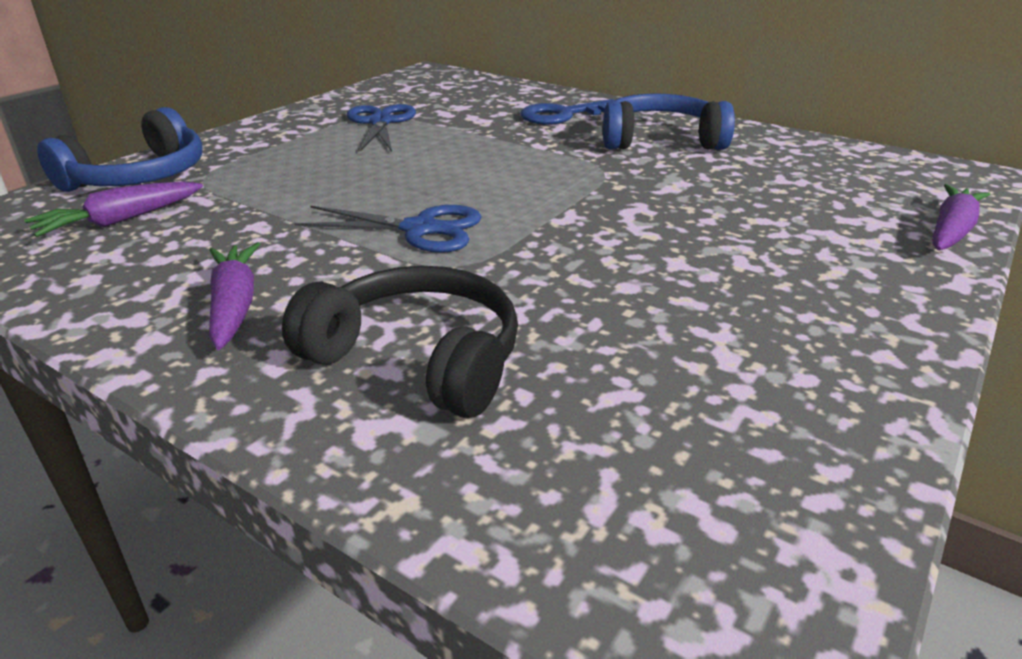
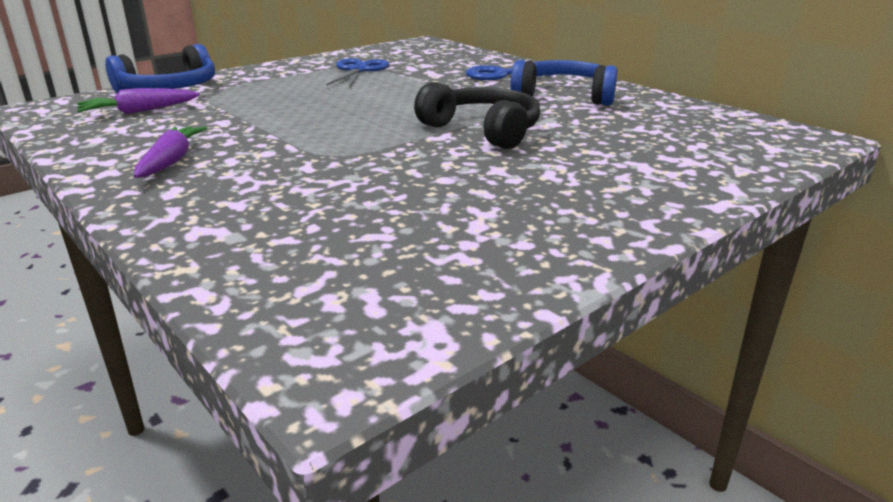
camera: 15 degrees right, 5 degrees down
black headphones [282,266,518,418] -> black headphones moved to [414,82,540,149]
blue scissors [295,205,481,253] -> none
purple carrot [932,184,990,250] -> none

